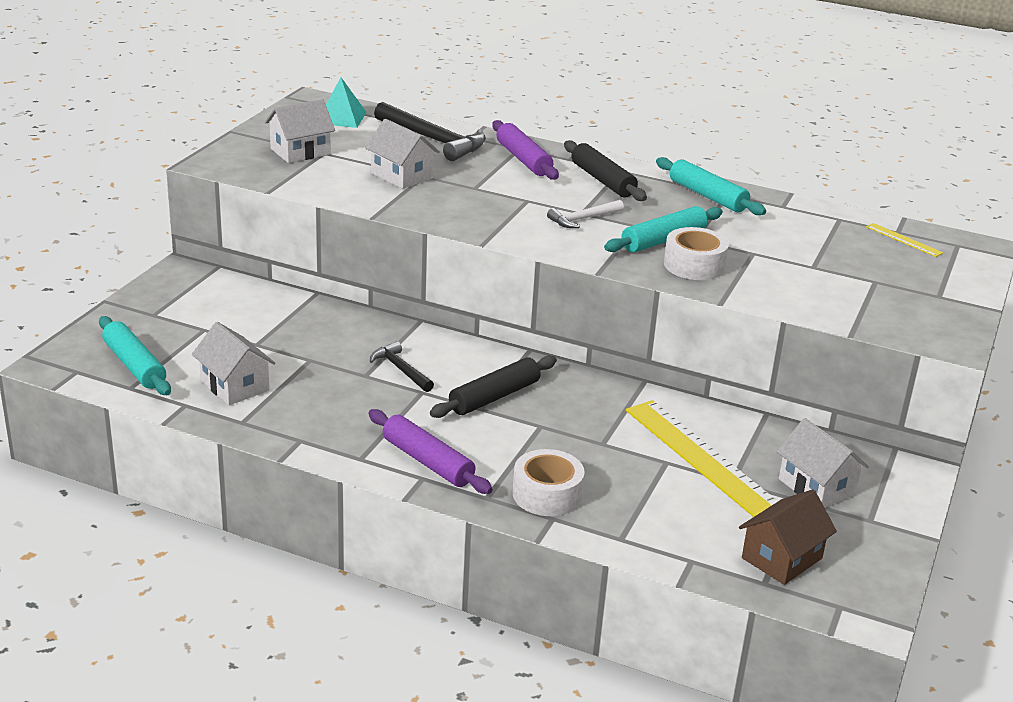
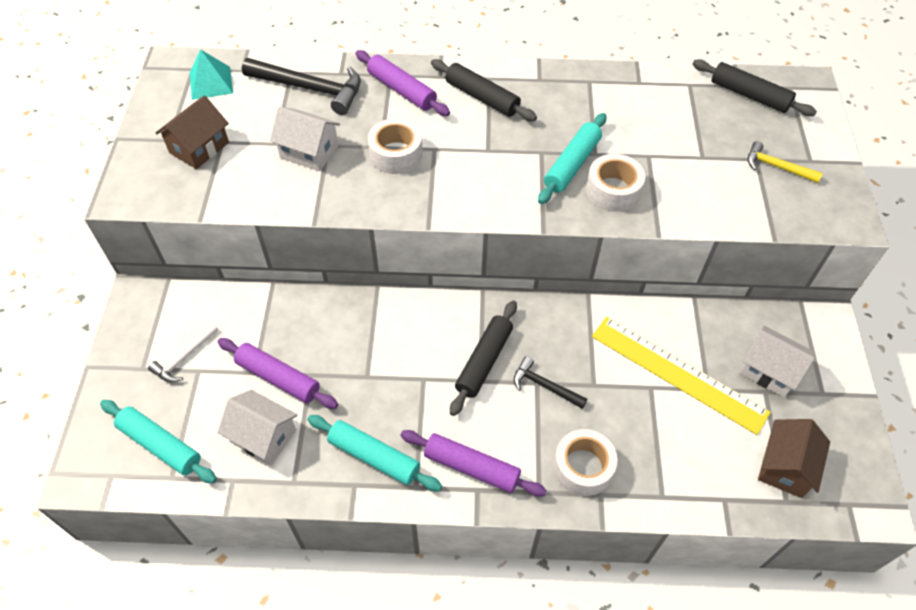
camera: 20 degrees left, 25 degrees up
white house [265,99,335,163] -> brown house [156,95,229,169]
black hammer [370,341,434,392] -> black hammer moved to [514,356,588,409]
white hammer [547,200,624,228] -> white hammer moved to [148,322,218,382]
turquoise rolling pin [656,157,766,215] -> turquoise rolling pin moved to [307,415,442,491]
yellow ruler [866,223,943,257] -> black rolling pin [692,59,817,116]
none -> purple rolling pin [217,338,338,409]
none -> white tape [368,118,423,174]
none -> yellow hammer [748,141,823,183]

